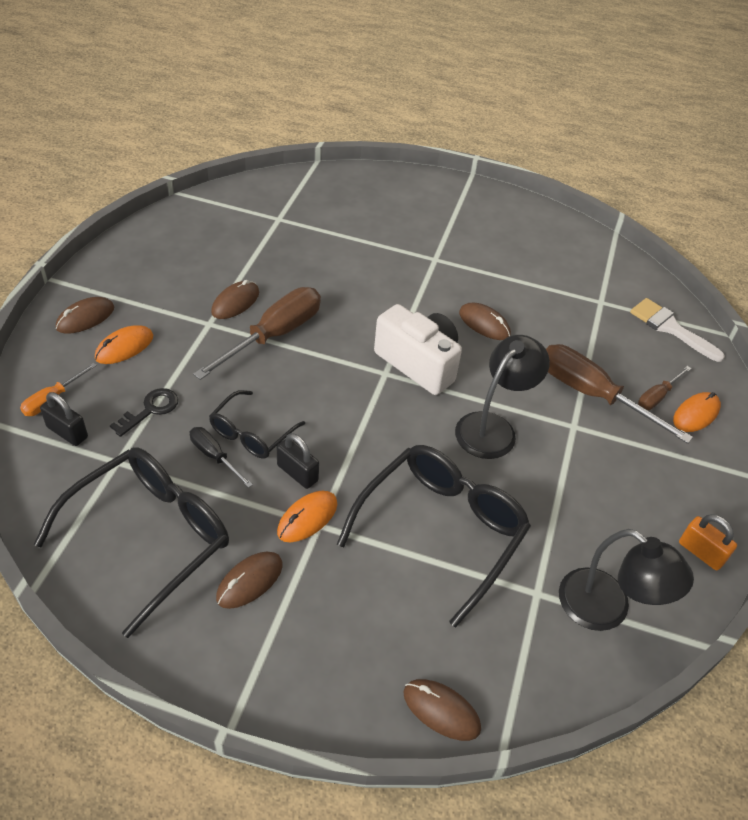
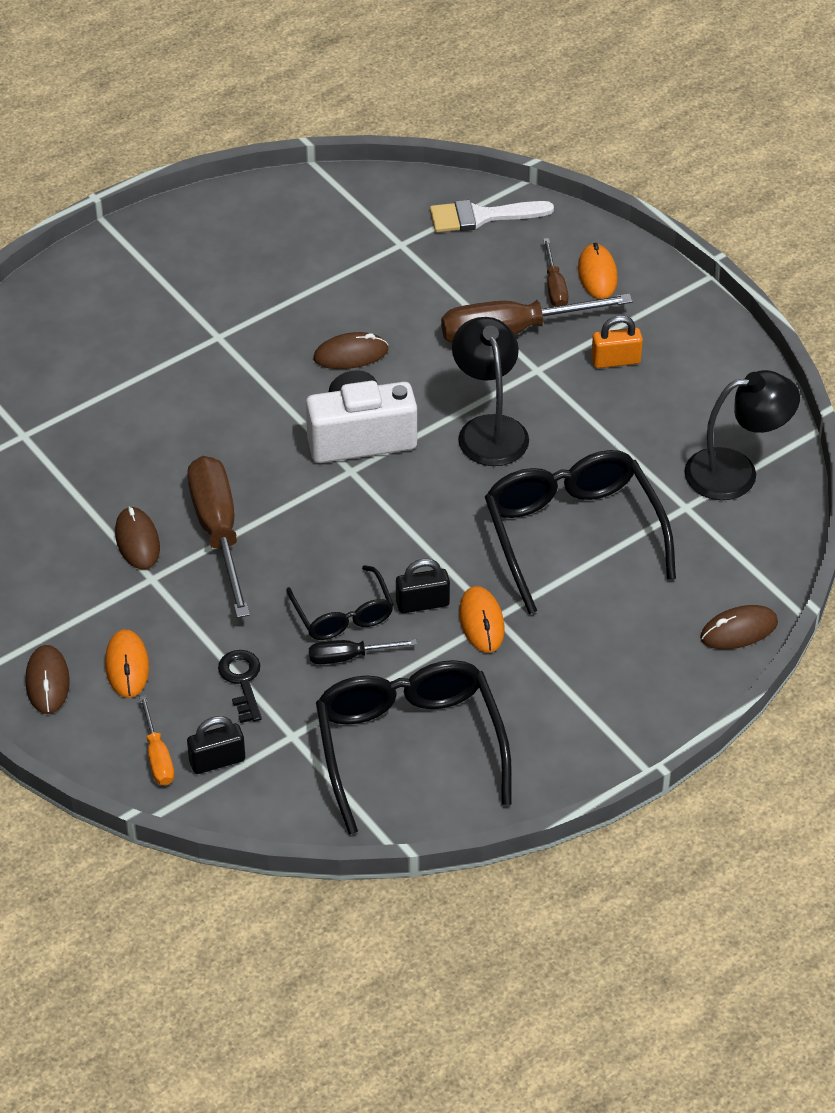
camera: 50 degrees left, 0 degrees up
brown mouse [216,552,283,609] -> none
orange padlock [679,514,737,570] -> orange padlock moved to [591,315,643,368]

